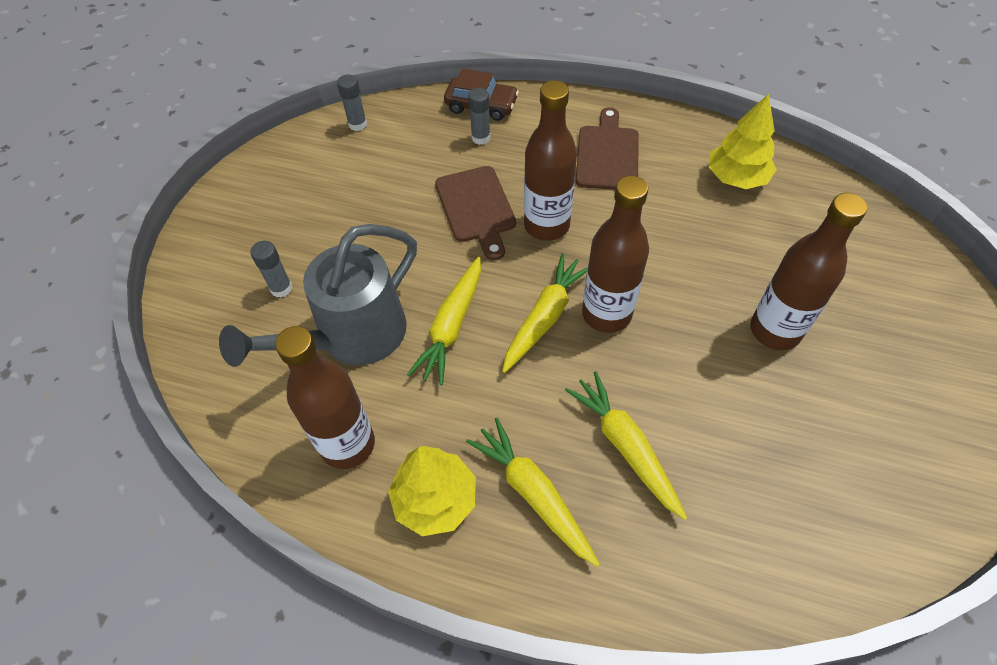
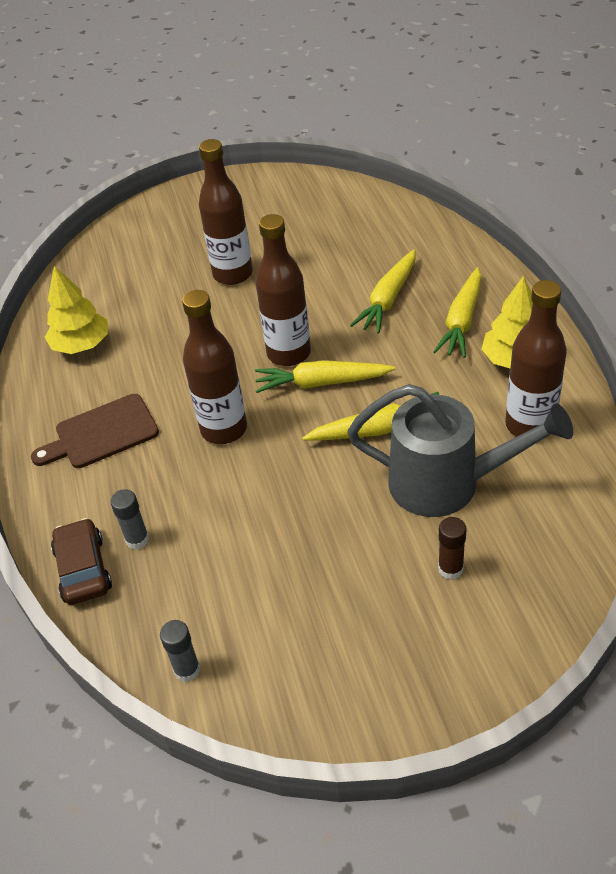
camera: 120 degrees left, 10 degrees down
grey glue stick [250,241,293,298] -> brown glue stick [438,517,467,580]
brown cutting board [435,166,516,260] -> none

